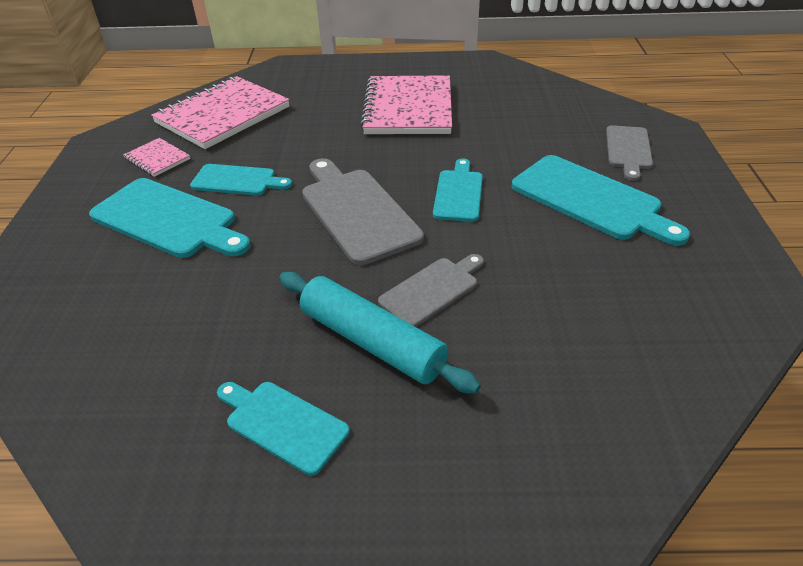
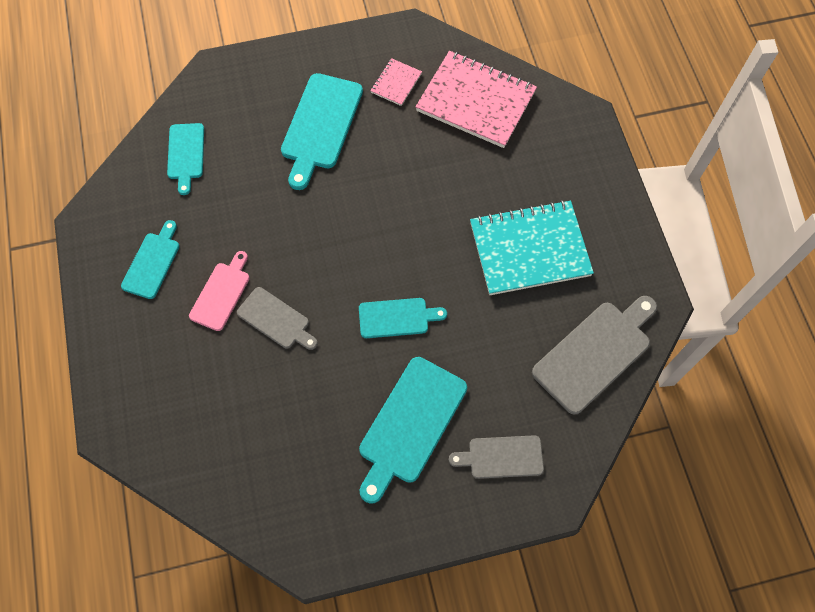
camera: 75 degrees right, 25 degrees up
turquoise cutting board [190,164,292,195] -> turquoise cutting board moved to [167,123,204,195]
turquoise rolling pin [279,272,481,394] -> pink cutting board [189,251,250,331]
grey cutting board [302,158,424,265] -> grey cutting board moved to [532,296,657,415]
pink notebook [360,75,452,134] -> turquoise notebook [470,200,594,295]

